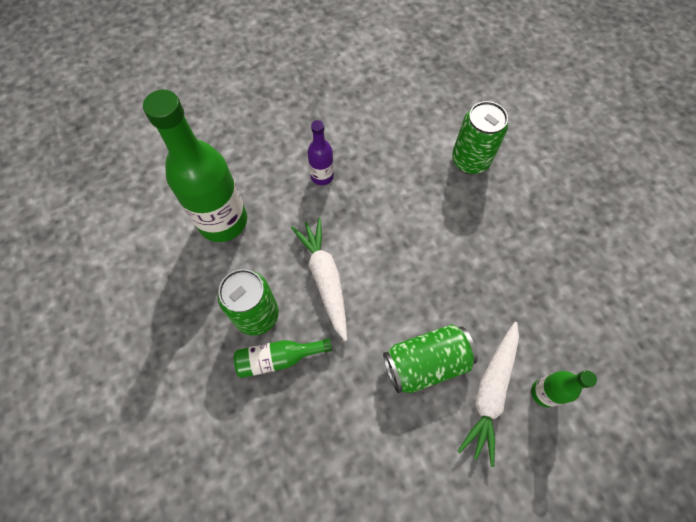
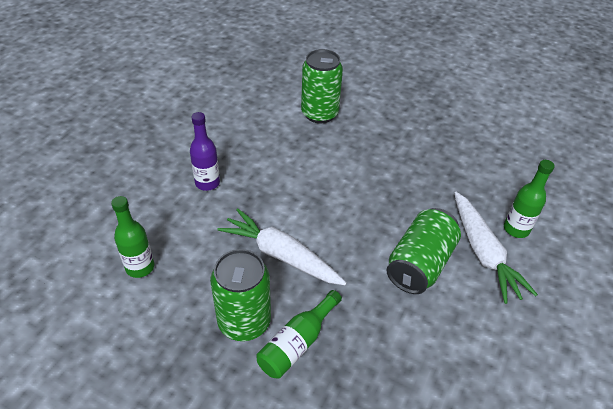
camera: 40 degrees left, 20 degrees down
green bottle [143,90,247,242] -> green bottle [111,196,154,278], size x0.48

